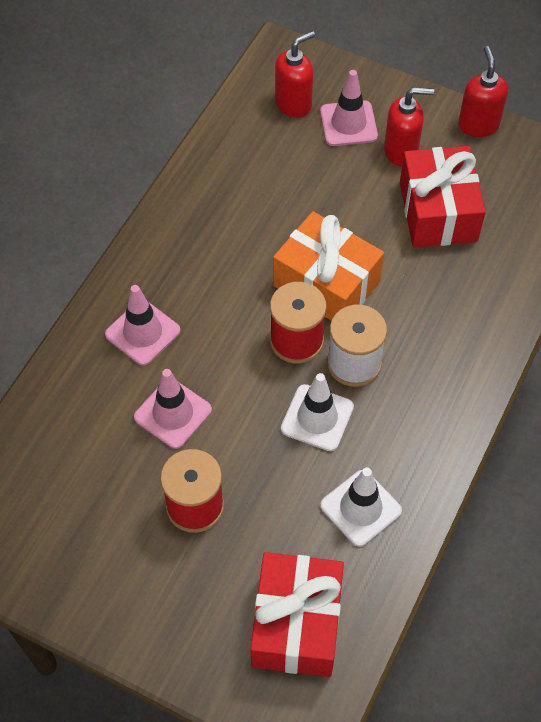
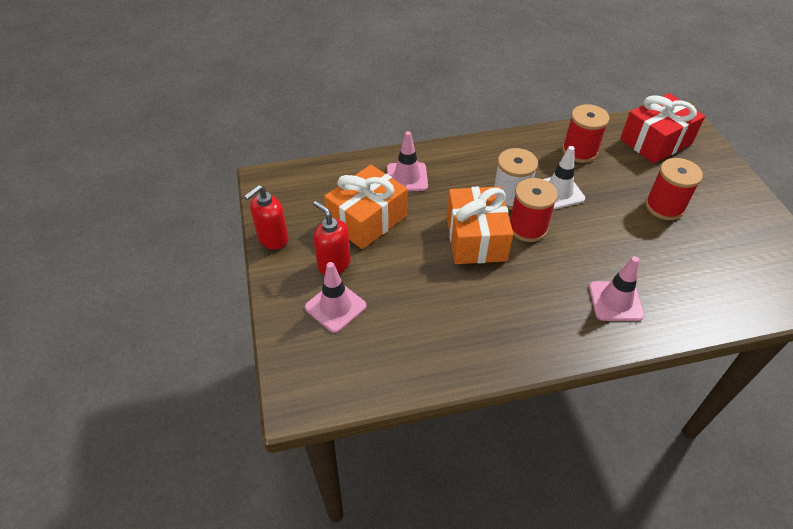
camera: 130 degrees left, 10 degrees down
pink traffic cone [134,369,212,449] -> pink traffic cone moved to [387,131,428,191]
red soap dispenser [275,31,315,118] -> none
white traffic cone [320,468,402,547] -> red spool [562,104,610,163]
red gift [400,146,486,248] -> orange gift [324,165,408,249]

